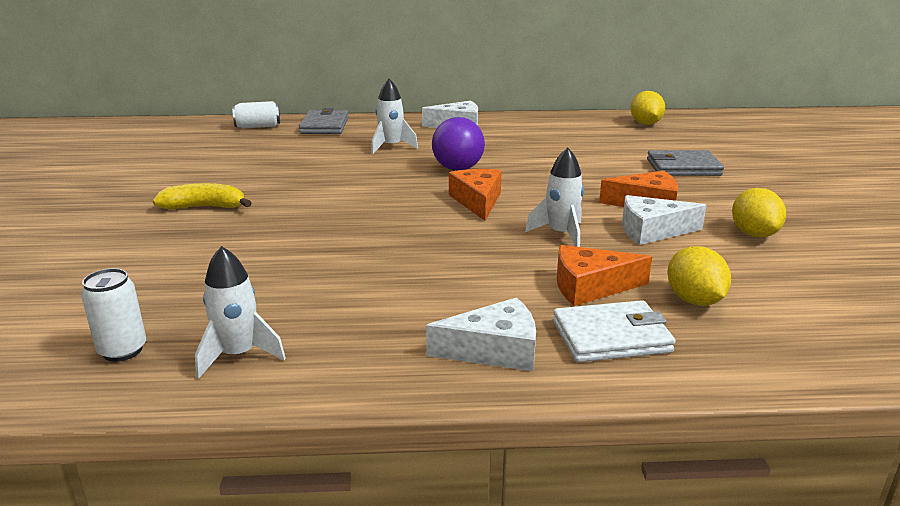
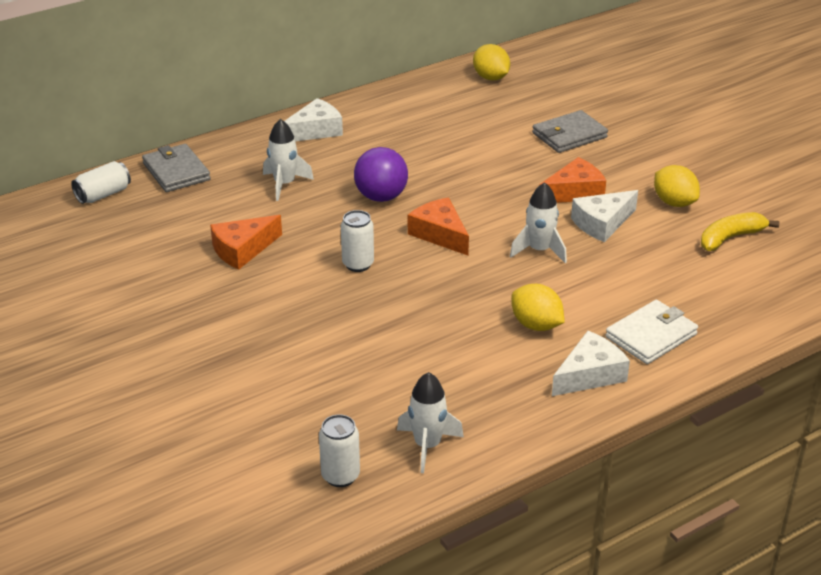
camera: 30 degrees left, 10 degrees up
yellow banana [153,183,252,209] -> yellow banana moved to [701,212,779,251]
orange cheese [557,245,652,306] -> orange cheese moved to [210,215,282,270]
yellow lemon [667,246,731,306] -> yellow lemon moved to [511,284,565,331]
none -> white can [341,210,374,272]

